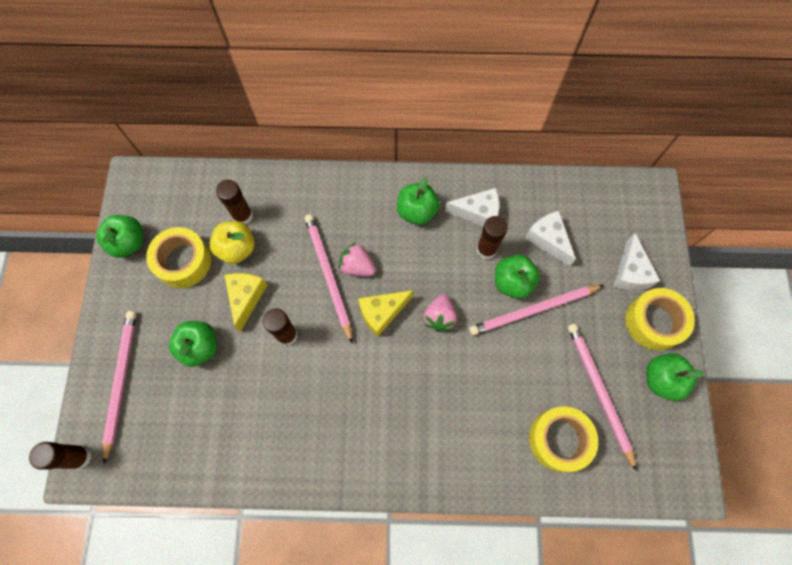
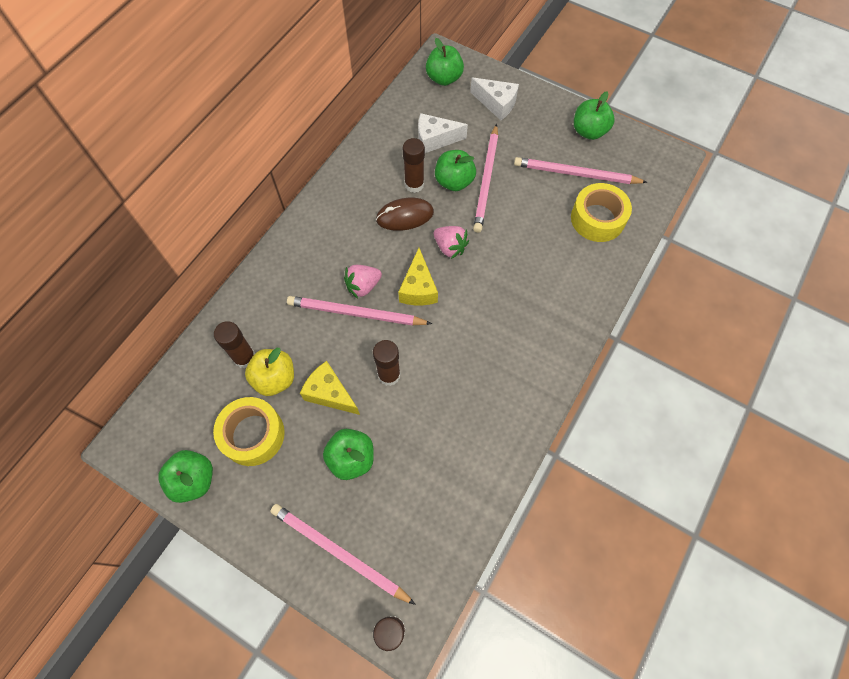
camera: 60 degrees left, 5 degrees down
green apple [397,177,440,225] -> green apple moved to [426,38,464,86]
white cheese [445,188,499,227] -> none
yellow tape [625,288,695,350] -> none
none -> brown mouse [376,198,434,231]

